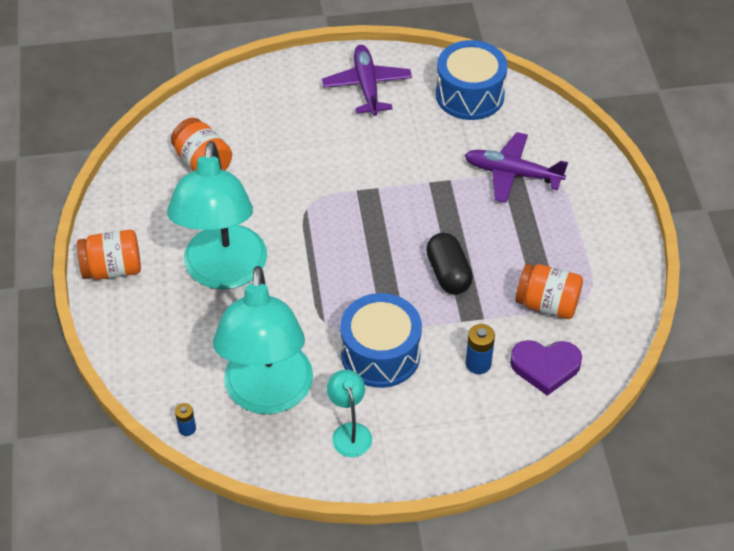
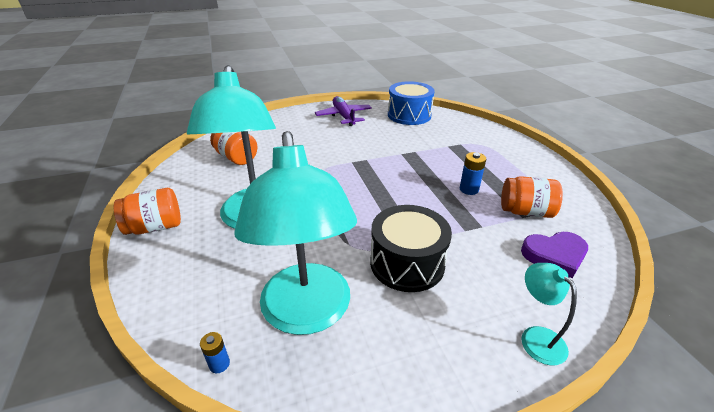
camera: 10 degrees left, 15 degrees down
turquoise lamp [327,370,372,457] -> turquoise lamp moved to [521,263,577,365]
blue drum [340,293,422,388] -> black drum [370,205,452,292]
black capsule [426,233,473,294] -> none
purple plane [465,132,568,203] -> none
blue battery [466,324,495,374] -> blue battery moved to [460,152,486,195]

